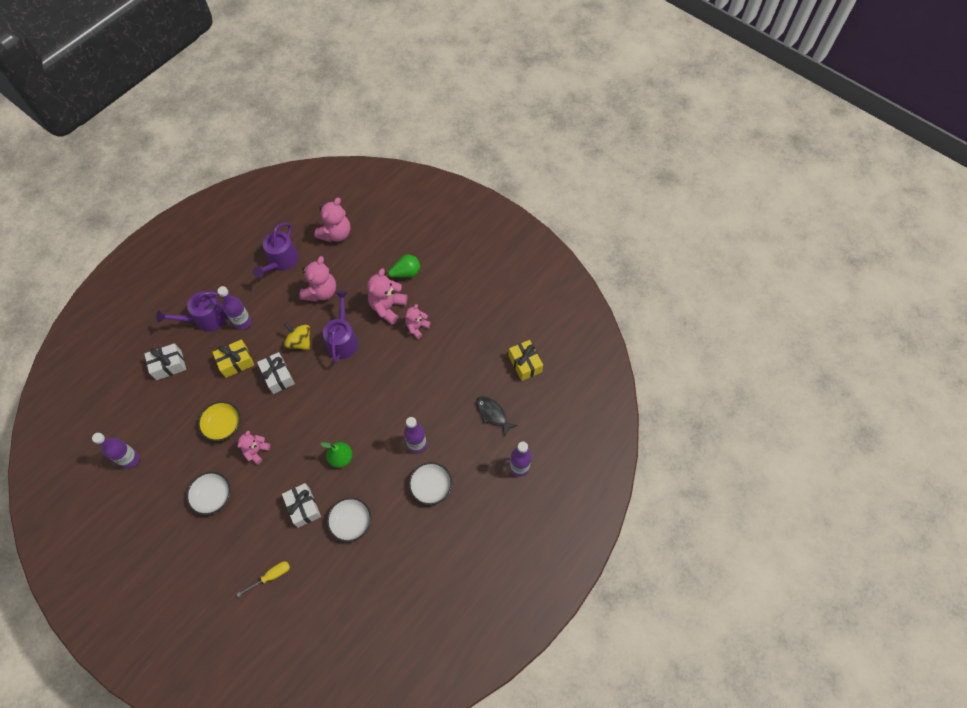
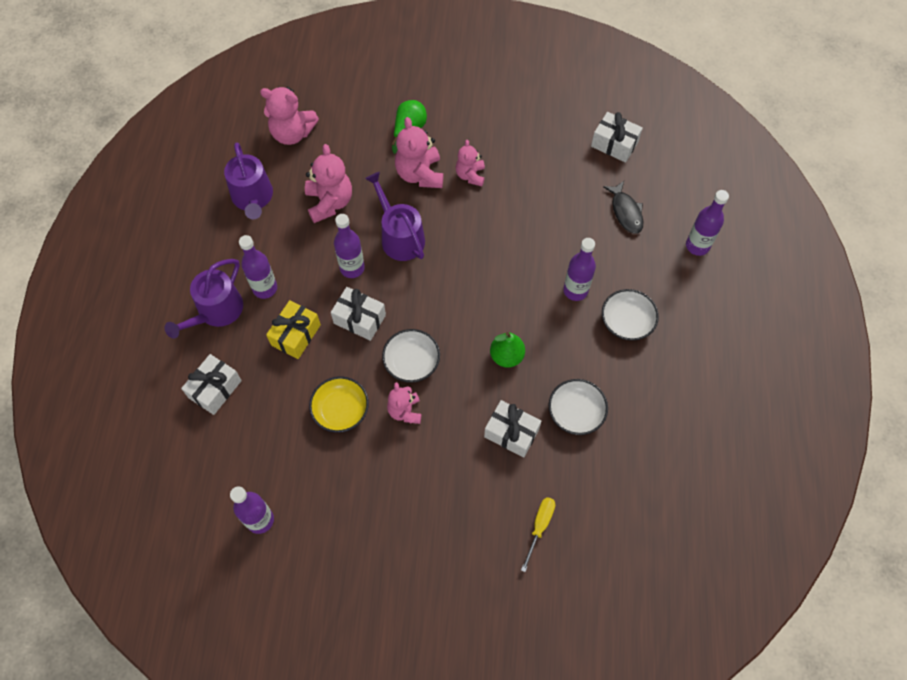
camera: 35 degrees left, 0 degrees up
white bowl [186,472,231,515] -> white bowl moved to [382,329,440,383]
yellow spinning top [284,323,310,350] -> purple bottle [334,214,365,278]
pink teddy bear [314,198,350,242] -> pink teddy bear turned 105 degrees clockwise [260,87,319,145]
black fish [476,396,518,436] -> black fish turned 120 degrees counterclockwise [603,181,644,234]
yellow gift [508,340,543,381] -> white gift [591,112,643,163]

